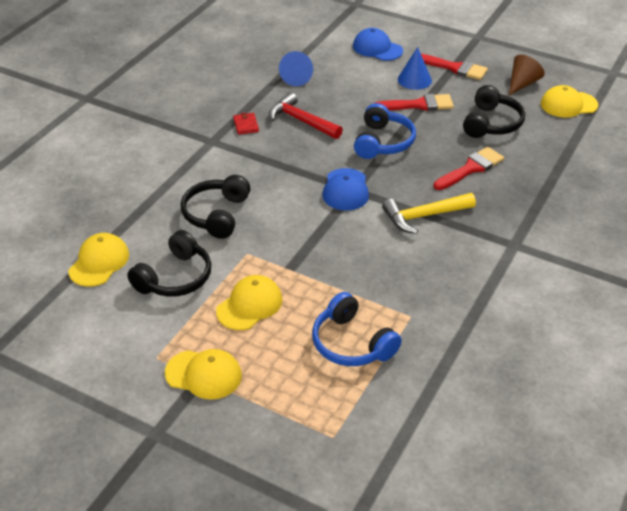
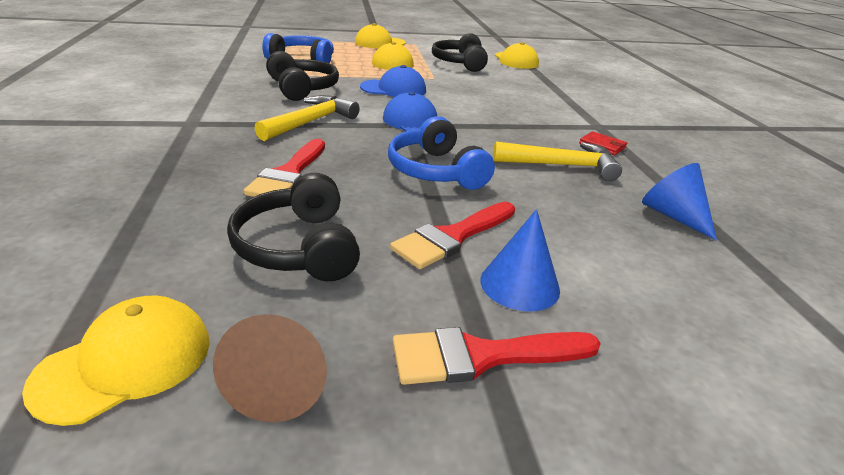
camera: 140 degrees right, 10 degrees down
black headphones [181,175,250,239] -> black headphones moved to [266,51,339,101]
red hammer [269,92,343,139] -> yellow hammer [493,142,622,181]
blue cap [353,28,403,61] -> blue cap moved to [360,65,426,97]

